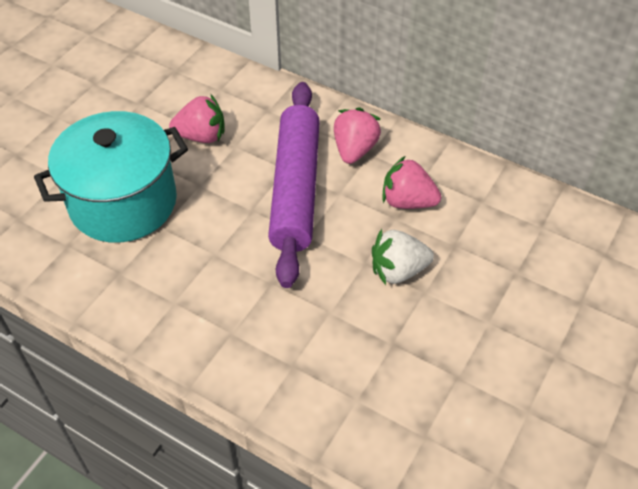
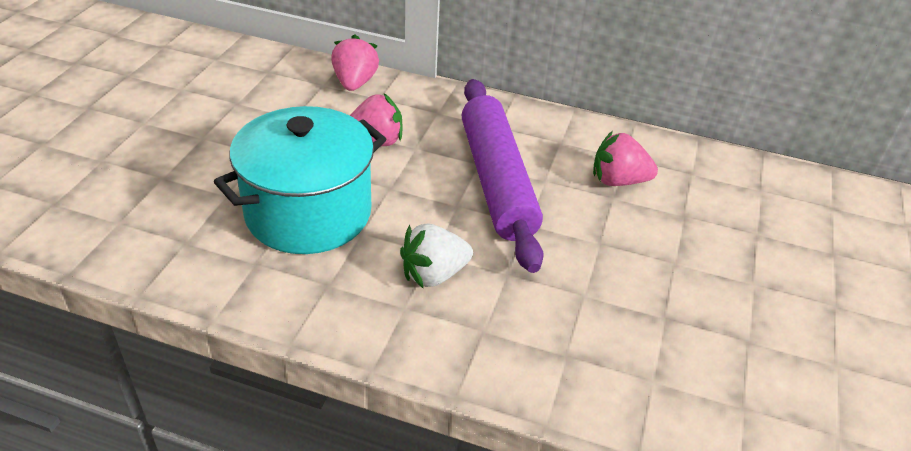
camera: 15 degrees left, 10 degrees down
pink strawberry [334,107,381,164] -> pink strawberry moved to [331,34,379,91]
white strawberry [372,229,434,285] -> white strawberry moved to [400,224,473,288]

